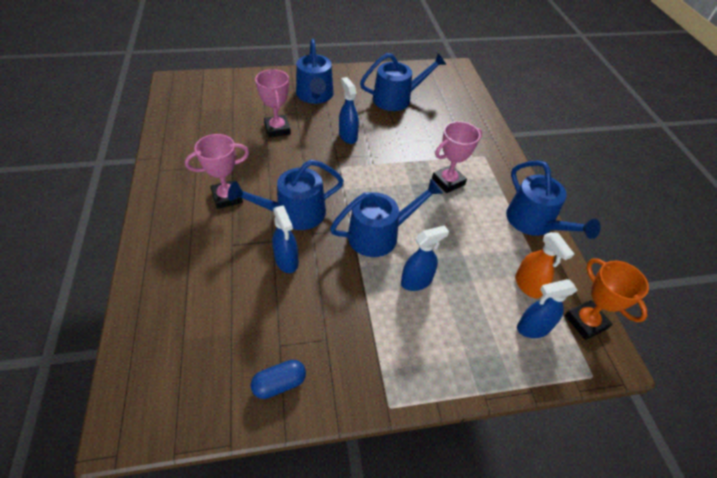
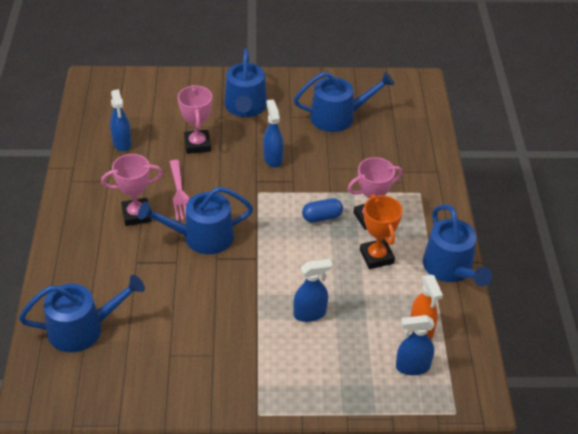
camera: 10 degrees right, 5 degrees down
blue capsule [251,360,306,399] -> blue capsule moved to [302,198,343,222]
blue spray bottle [272,205,299,273] -> blue spray bottle moved to [110,89,132,151]
blue watering can [330,179,443,257] -> blue watering can moved to [19,275,145,352]
orange trophy [565,258,649,340] -> orange trophy moved to [360,194,403,269]
none -> pink fork [170,160,189,221]

